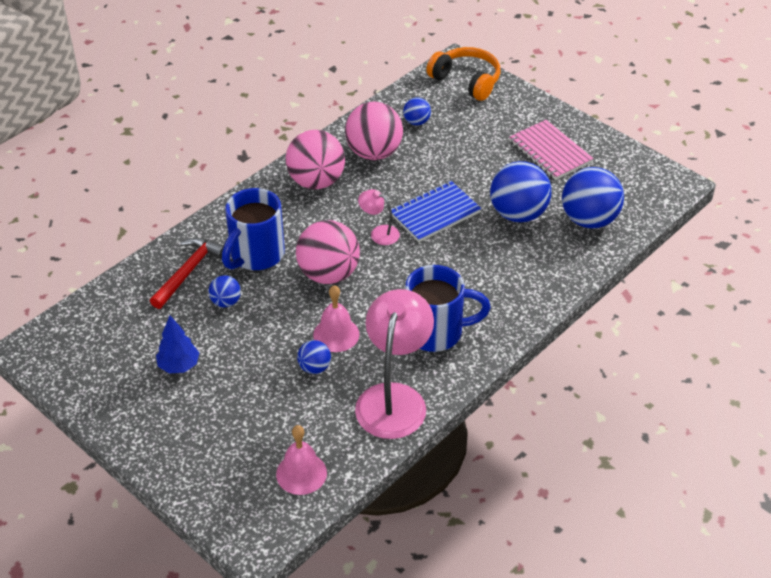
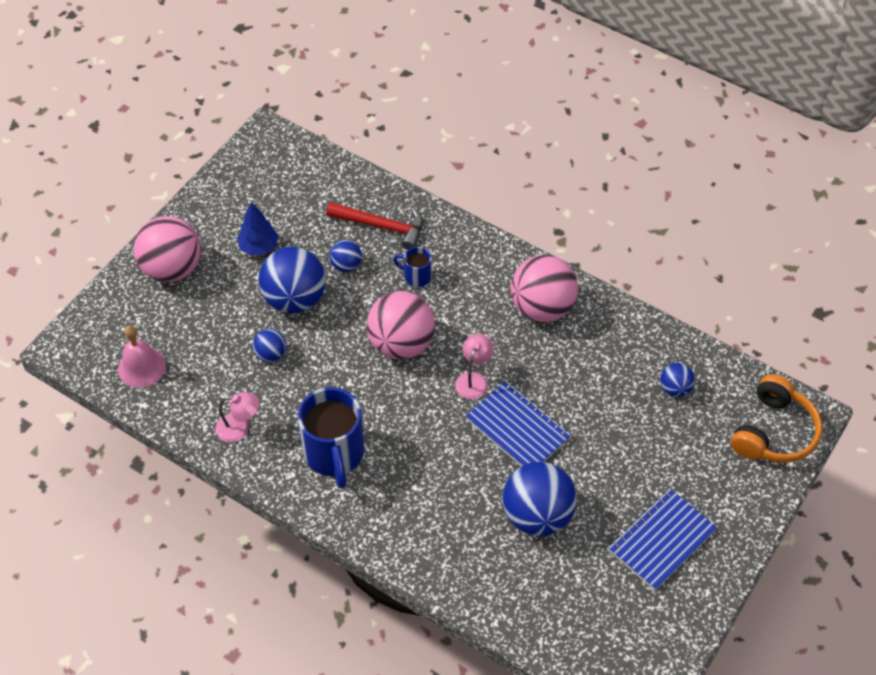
camera: 80 degrees right, 10 degrees up
blue mug [222,188,285,270] -> blue mug [393,247,432,287], size x0.48
pink bell [313,285,359,352] -> none
pink ball [345,102,403,160] -> pink ball moved to [134,216,201,282]
pink lamp [355,289,434,439] -> pink lamp [216,392,260,442], size x0.46
pink notebook [509,120,593,180] -> blue notebook [609,489,717,591]
blue ball [562,167,624,228] -> blue ball moved to [259,247,326,314]

